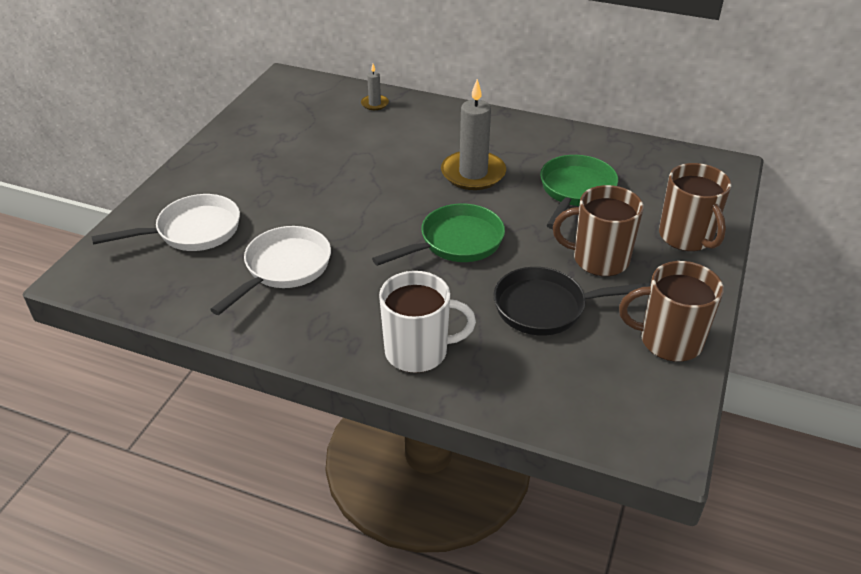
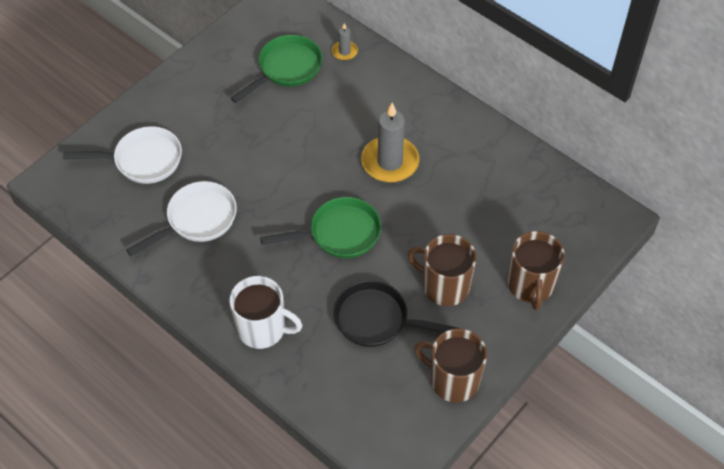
camera: 20 degrees right, 15 degrees up
green pan [540,155,618,229] -> green pan moved to [231,35,322,103]

